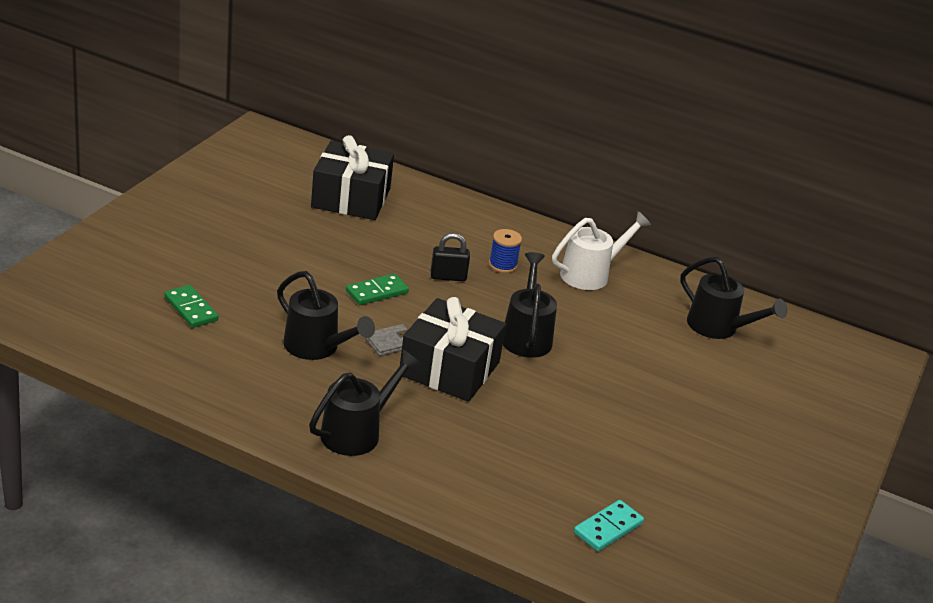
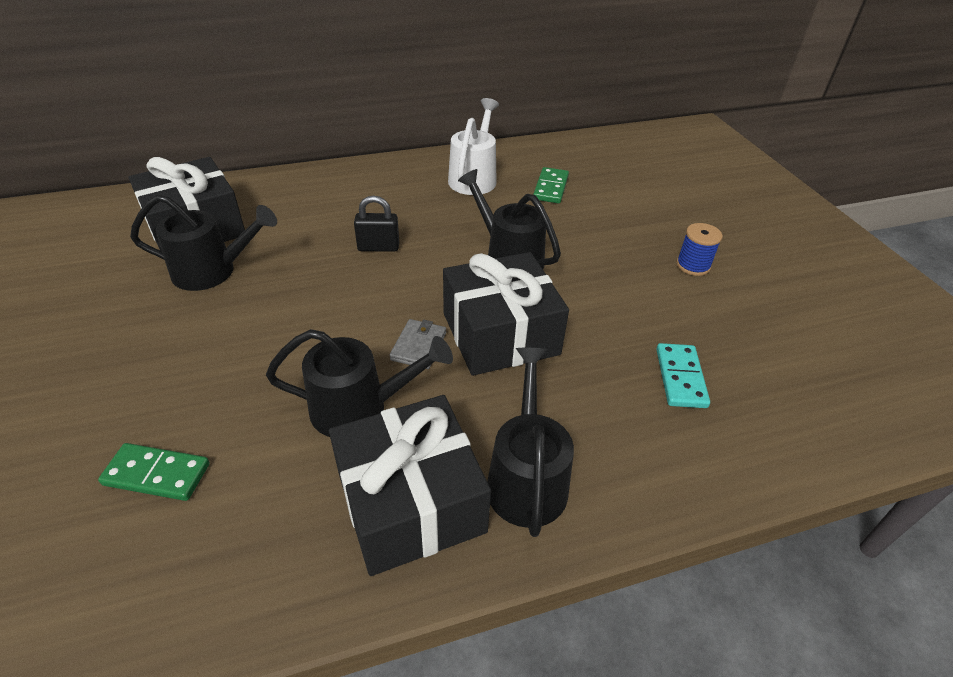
camera: 40 degrees left, 10 degrees up
green domino [346,274,409,305] -> green domino moved to [533,167,569,204]
black padlock [431,233,470,281] -> black padlock turned 45 degrees clockwise [354,195,399,252]
blue spool [489,229,522,273] -> blue spool moved to [676,223,723,276]
turquoise domino [574,500,644,551] -> turquoise domino moved to [656,343,710,408]
black watering can [680,257,787,339] -> black watering can moved to [130,194,277,291]
none -> black gift [329,395,491,576]

